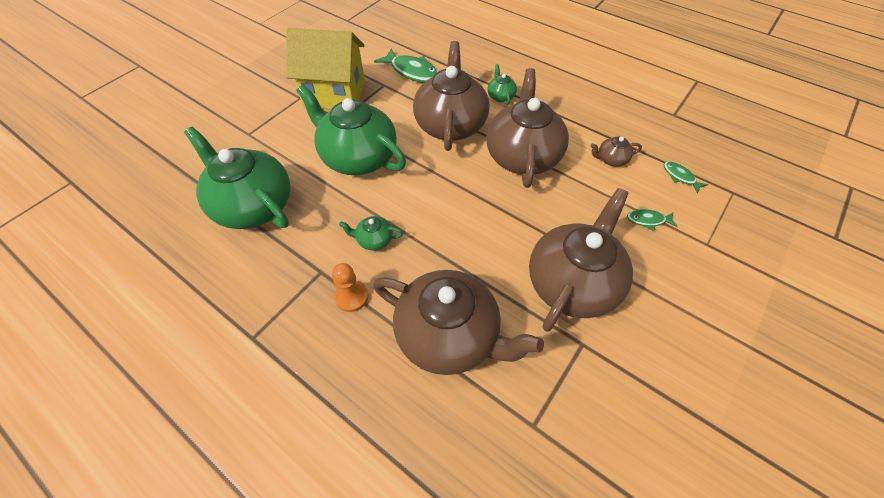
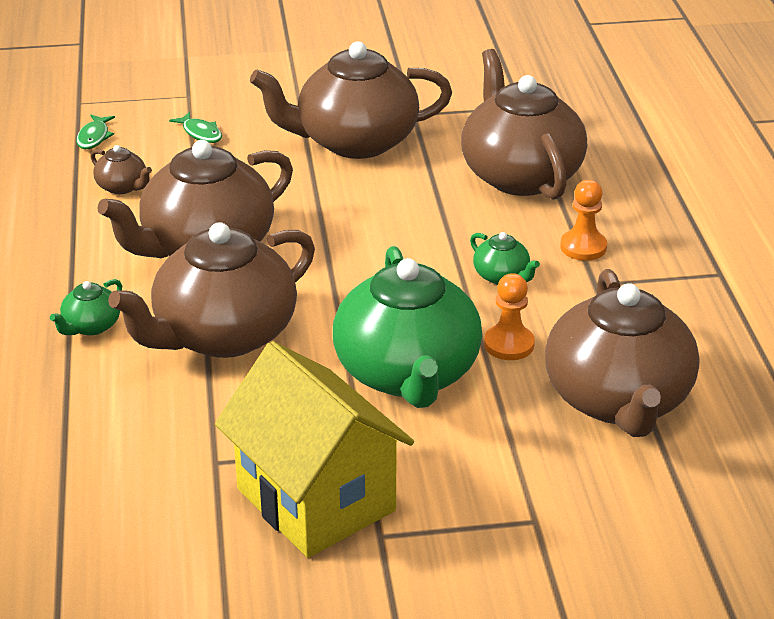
camera: 135 degrees left, 20 degrees down
green teapot [184,127,291,229] -> brown teapot [545,269,699,437]
green fish [374,49,439,83] -> none
none -> orange pawn [484,273,535,360]

